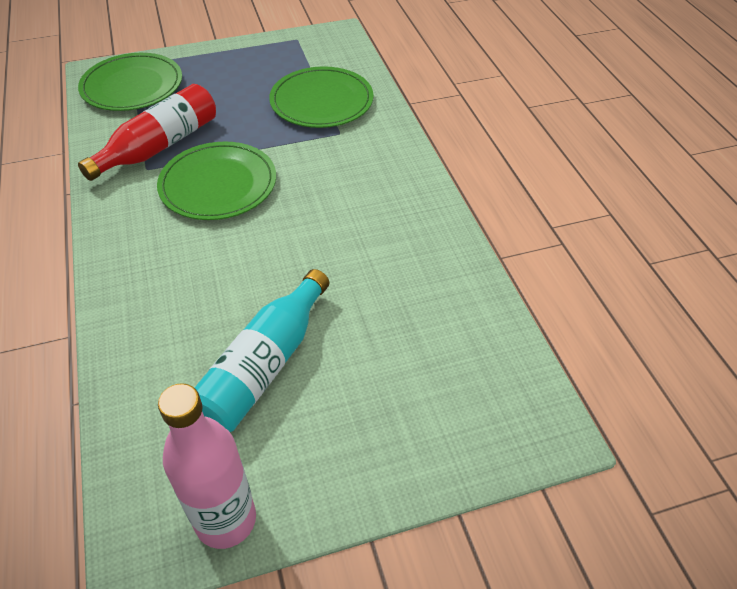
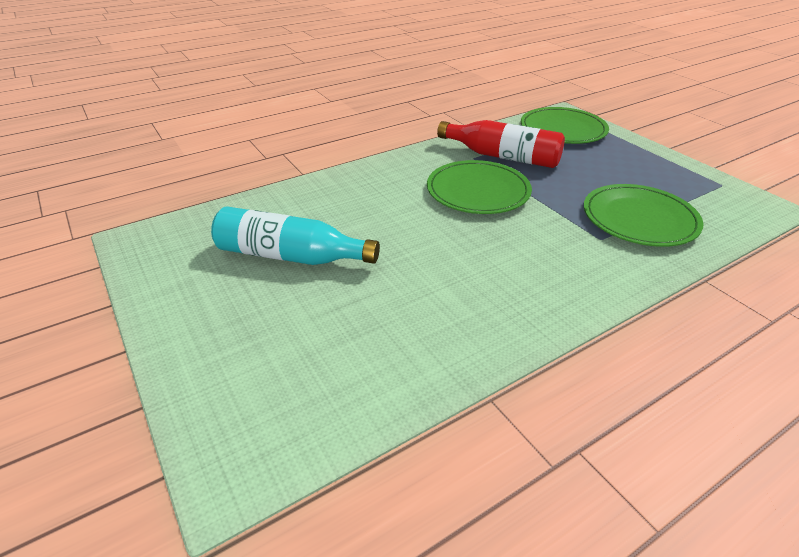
camera: 75 degrees right, 10 degrees down
pink bottle [158,383,256,549] -> none

